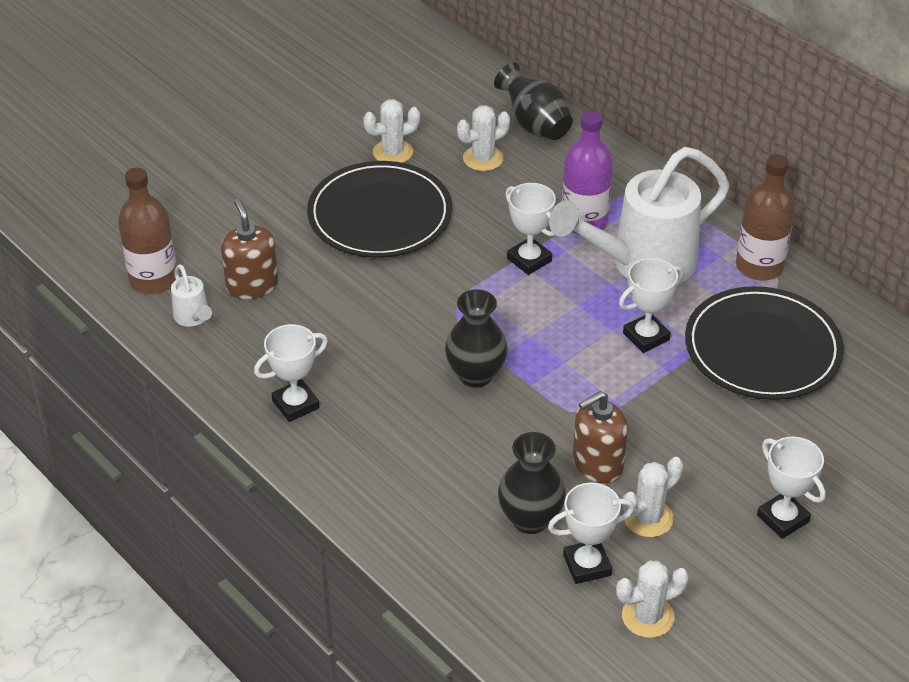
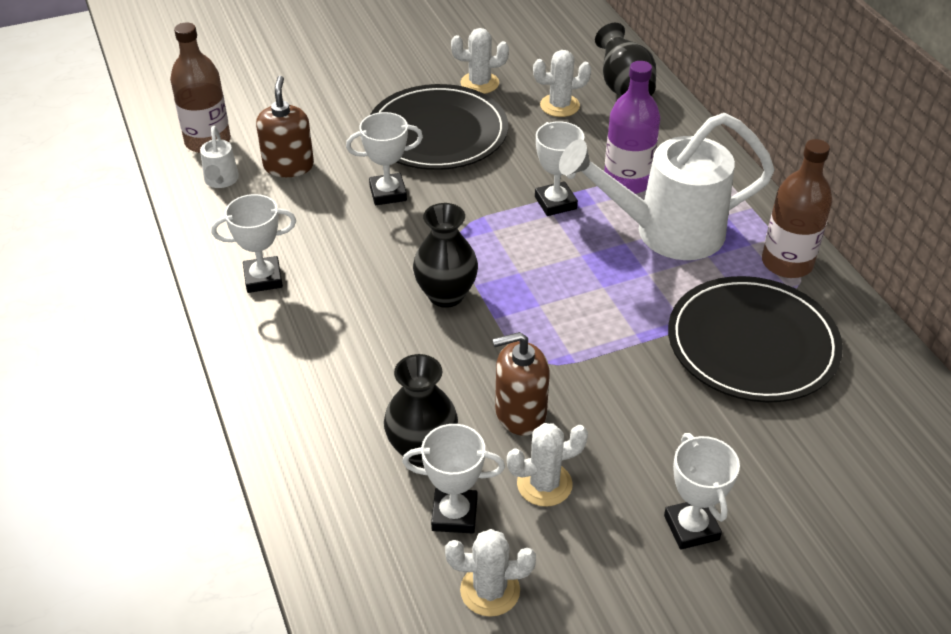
camera: 20 degrees right, 0 degrees up
white trophy [619,258,684,353] -> white trophy moved to [346,112,423,205]

